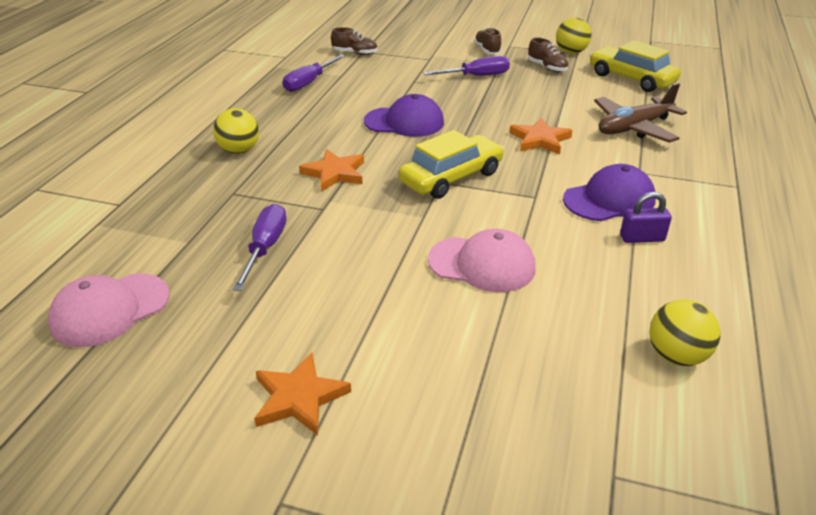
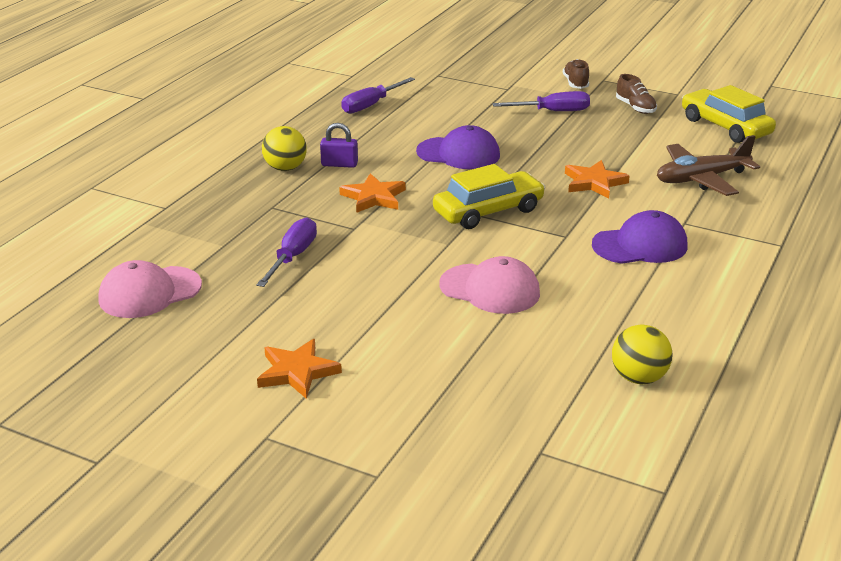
camera: 10 degrees right, 5 degrees down
brown shoe [331,27,378,55] -> none
yellow ball [556,18,592,54] -> none
purple padlock [620,192,672,243] -> purple padlock moved to [320,123,358,168]

